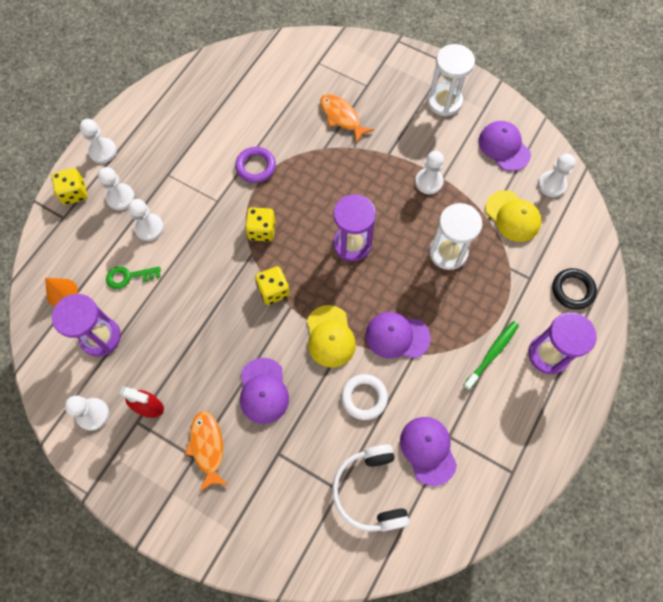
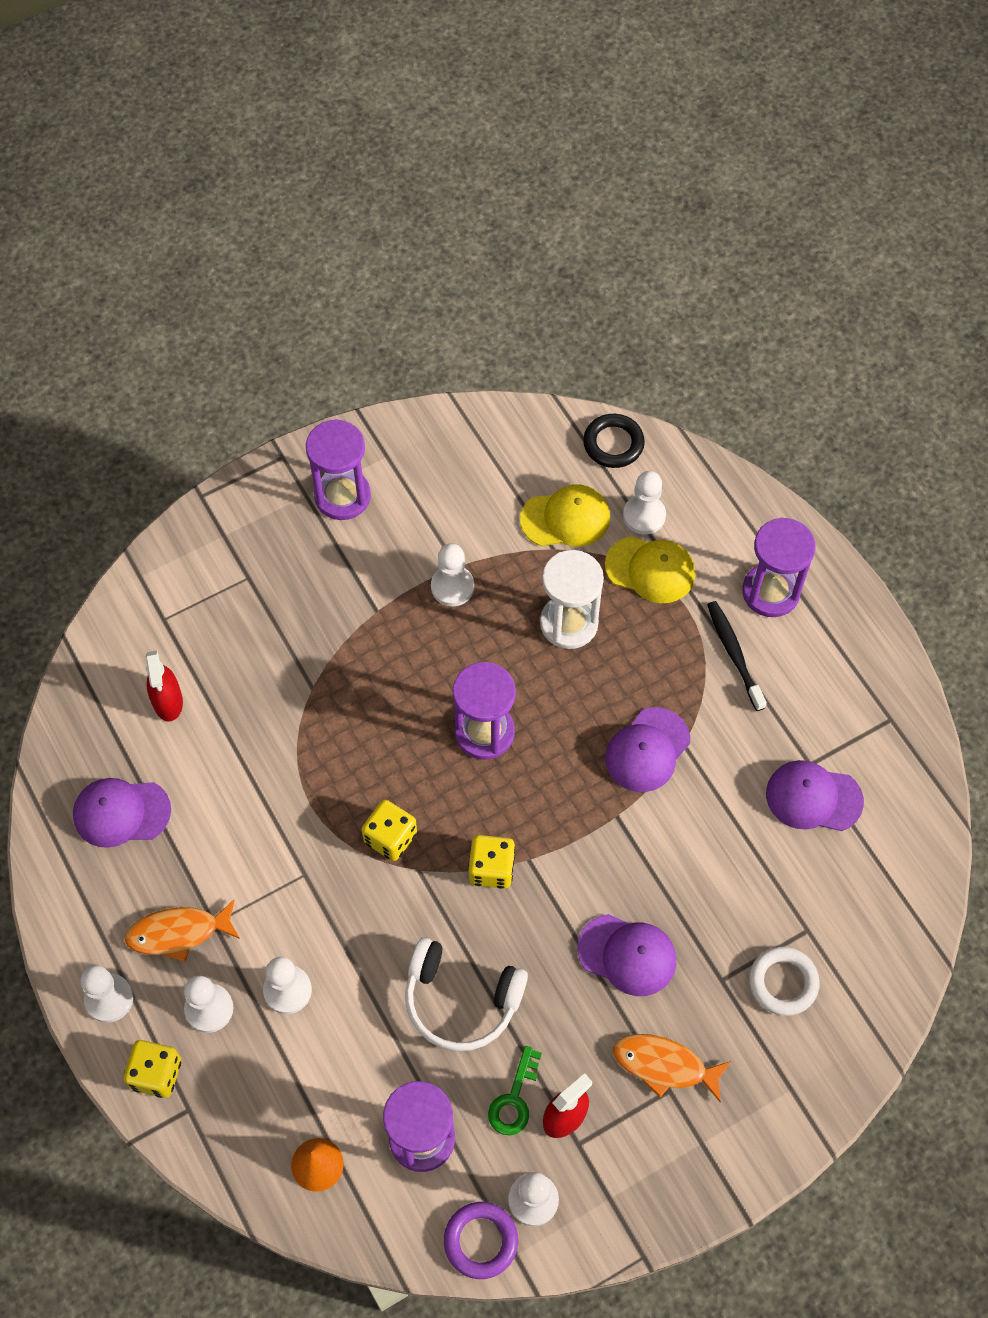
camera: 60 degrees left, 5 degrees down
green key [106,266,161,289] -> green key moved to [488,1046,542,1135]
purple ring [235,147,276,183] -> purple ring moved to [444,1202,518,1279]
yellow cap [307,305,356,368] -> yellow cap moved to [605,536,695,603]
orange fish [320,94,374,144] -> orange fish moved to [124,900,240,962]
white headphones [332,444,410,532] -> white headphones moved to [405,937,528,1051]
white ring [341,374,388,420] -> white ring moved to [749,947,820,1016]
white hourglass [427,44,475,116] -> purple hourglass [306,419,371,520]
green toothbrush [463,321,519,390] -> black toothbrush [707,601,767,711]
purple cap [479,121,531,171] -> purple cap moved to [73,778,171,848]
white pawn [538,154,575,197] -> white pawn moved to [623,471,666,535]
black ring [552,268,597,310] -> black ring moved to [583,414,645,468]
none -> red spray bottle [146,650,183,721]

